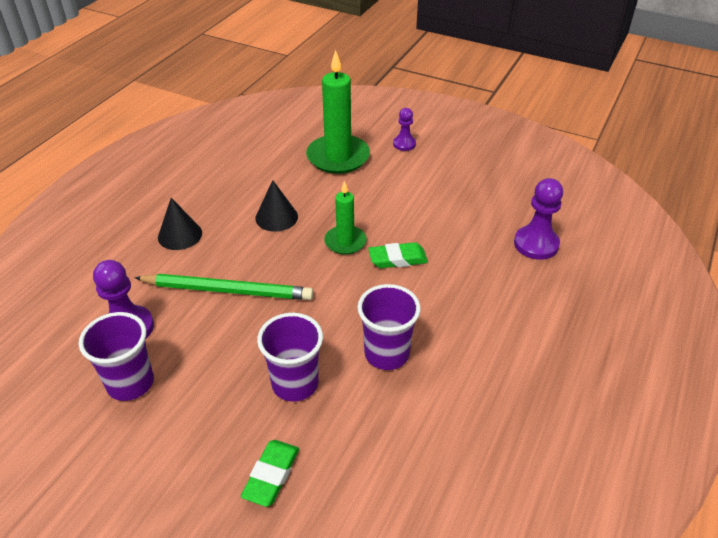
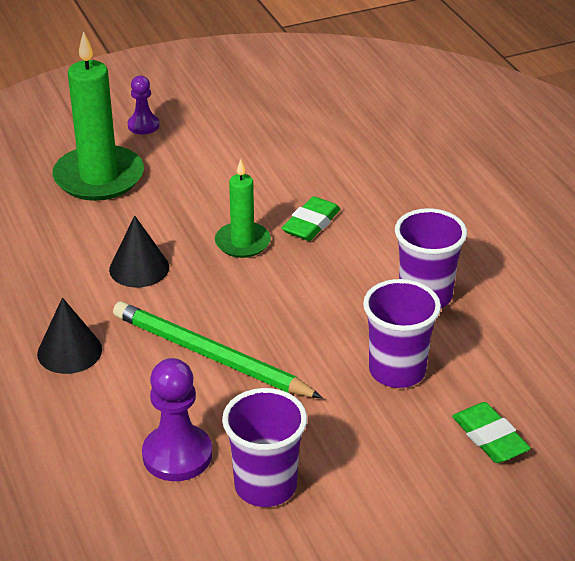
camera: 50 degrees left, 5 degrees down
green pencil [134,274,314,300] -> green pencil turned 105 degrees counterclockwise [113,302,323,398]
purple pawn [514,178,563,260] -> none

